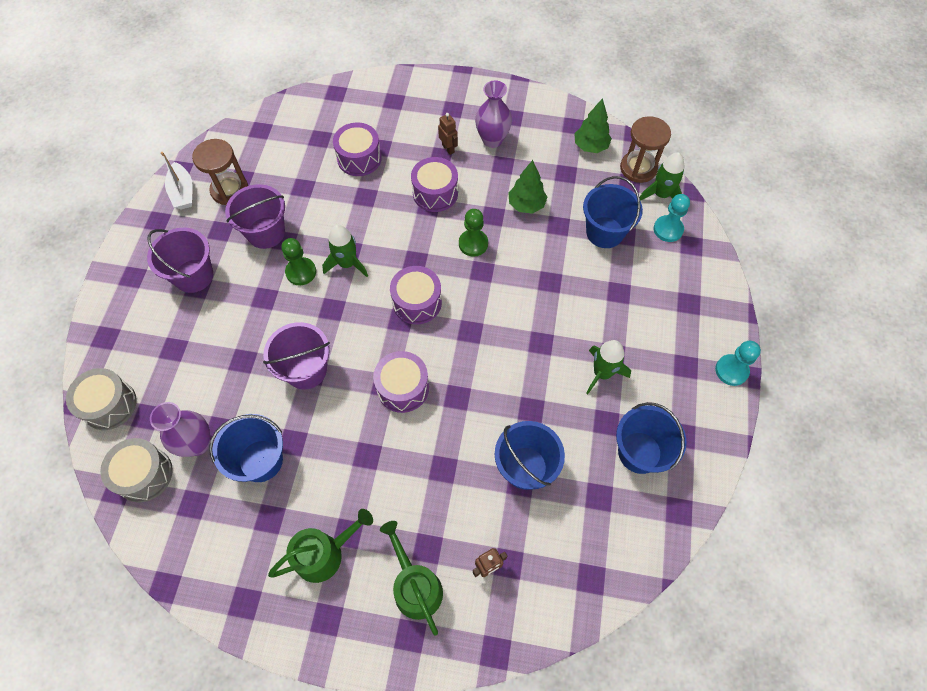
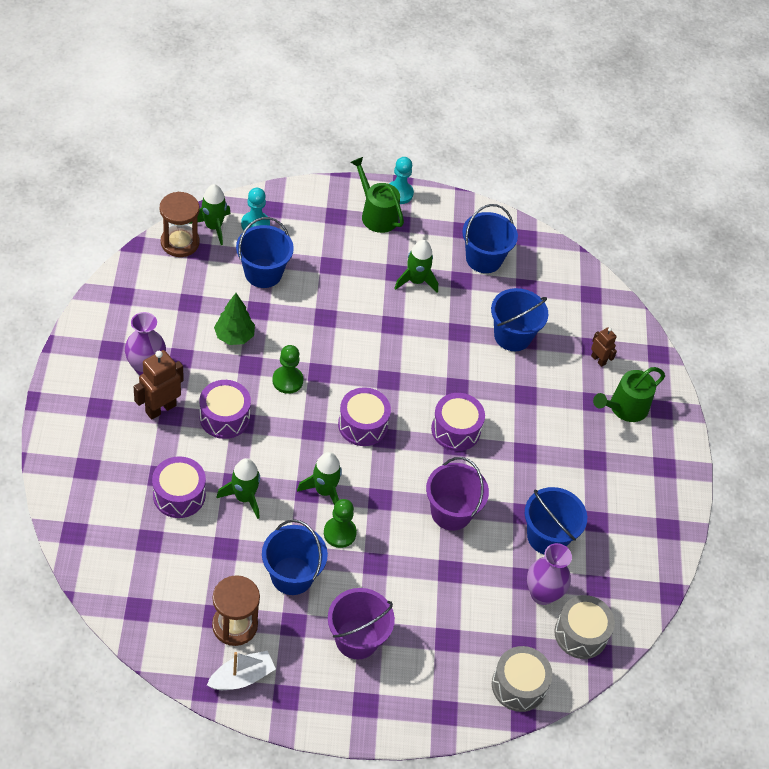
camera: 105 degrees left, 10 degrees down
purple bucket [225,184,285,249] -> blue bucket [262,519,328,595]
green watering can [268,509,373,583] -> green watering can moved to [350,157,404,233]
brown robot [438,113,458,155] -> brown robot [134,350,183,420], size x1.73
green tree [574,98,612,153] -> none
none -> green rocket [217,458,260,519]

